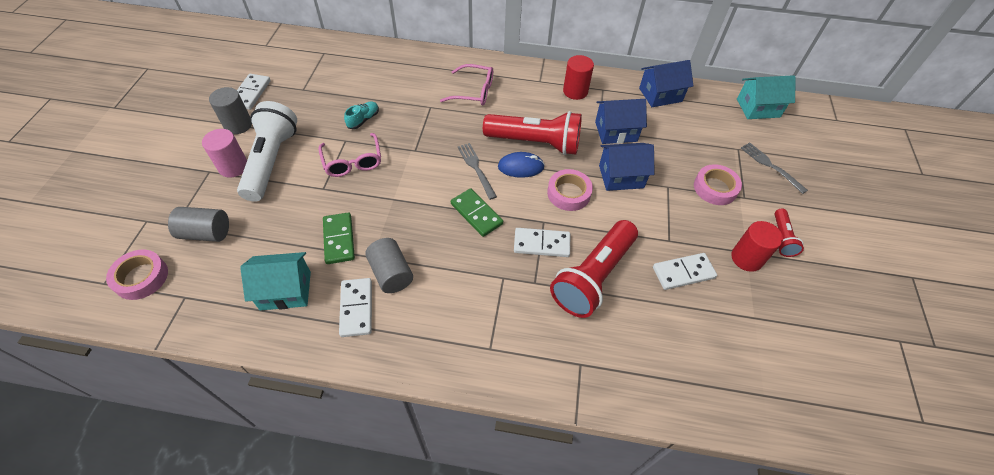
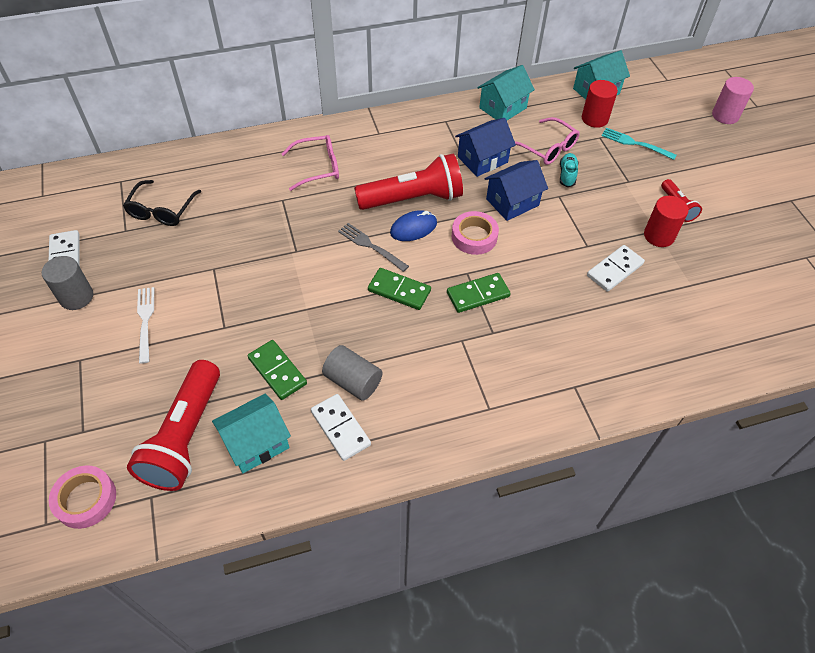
camera: 25 degrees left, 0 degrees up
grey cylinder [168,207,229,242] -> none
pink cylinder [202,129,247,178] -> pink cylinder moved to [712,77,754,124]
white flashlight [237,101,297,202] -> white fork [137,287,154,364]
pink glasses [318,133,381,177] -> pink glasses moved to [515,117,580,165]
turquoise shoe [344,101,379,129] -> turquoise shoe moved to [560,153,578,187]
white domino [514,228,570,257] -> green domino [447,273,511,313]
red flashlight [550,220,638,318] -> red flashlight moved to [127,360,220,491]
red cylinder [563,55,594,100] -> red cylinder moved to [582,80,618,128]
blue house [639,60,693,107] -> turquoise house [477,65,535,120]
pink tape [694,164,742,205] -> none
grey fork [741,142,808,194] -> turquoise fork [601,128,676,160]
none -> black glasses [123,180,201,226]

